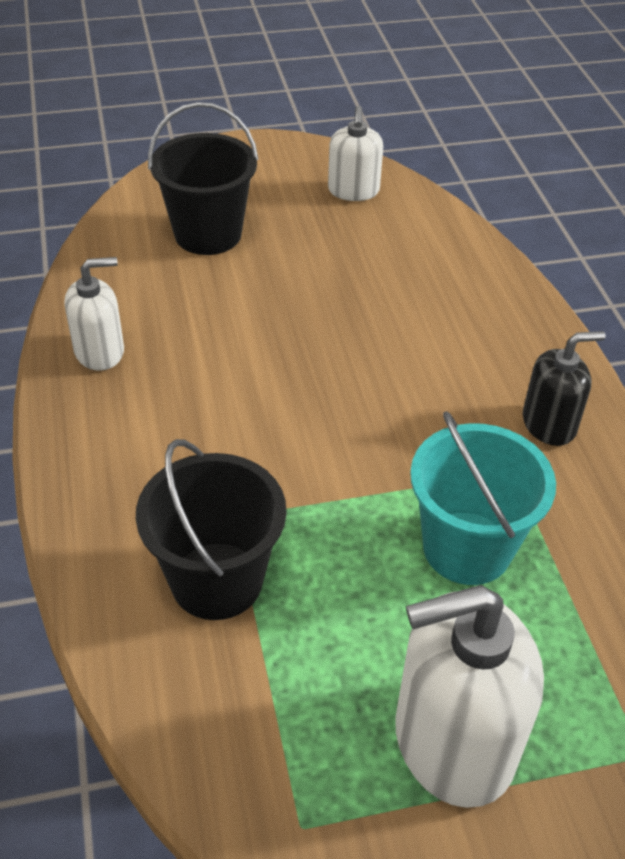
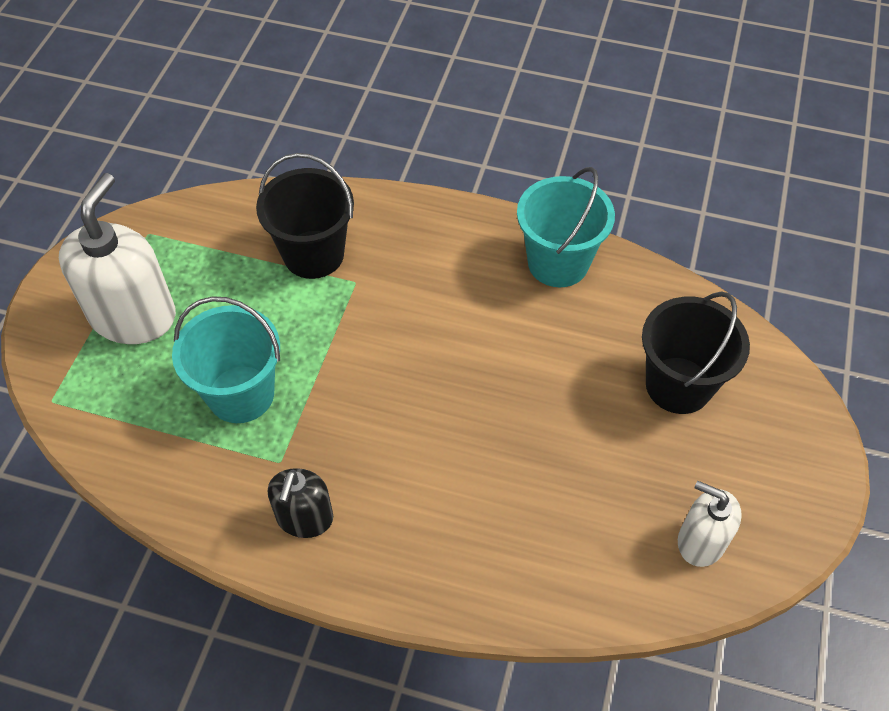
camera: 120 degrees right, 10 degrees up
white soap dispenser [65,257,124,371] -> turquoise bucket [517,167,615,287]

